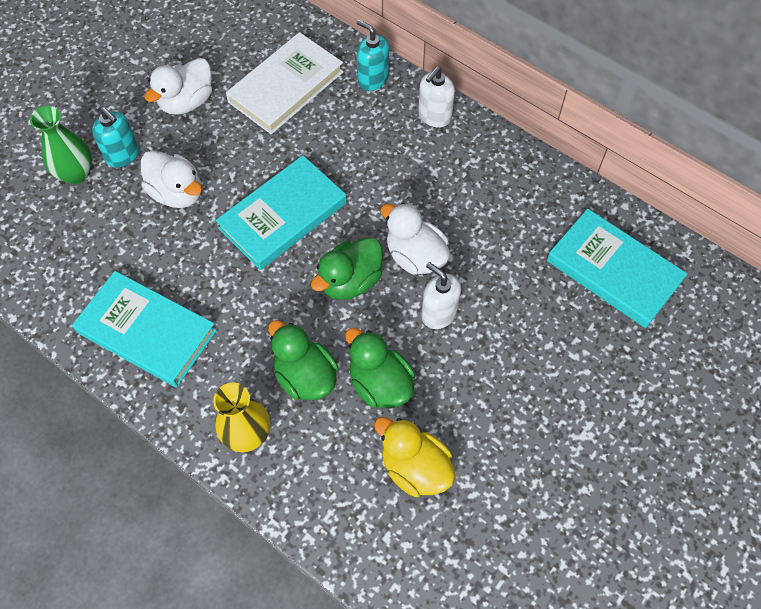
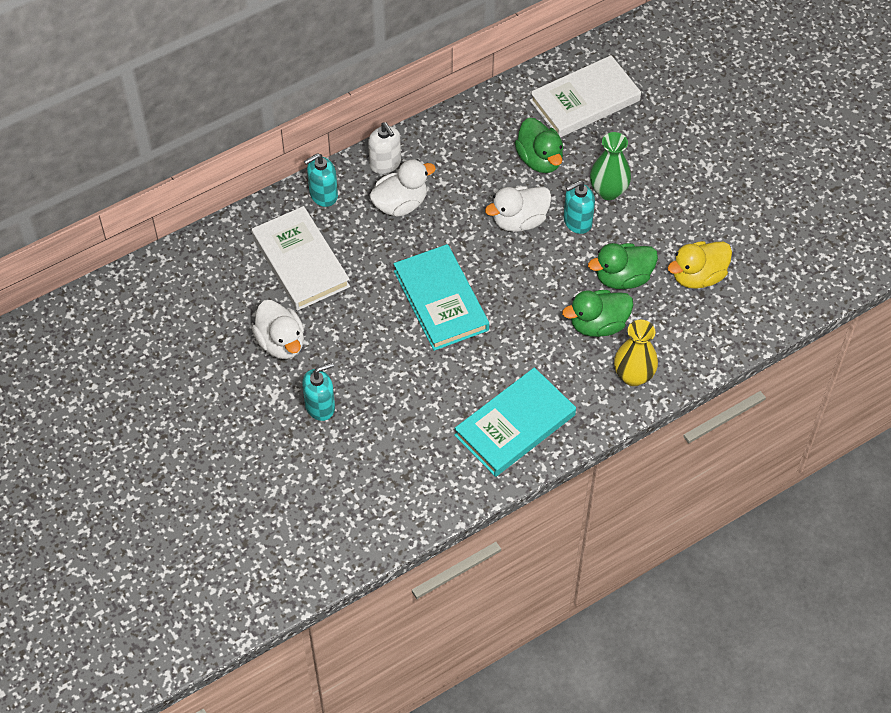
camera: 70 degrees left, 5 degrees down
green vase [30,106,92,184] -> green vase moved to [590,132,631,200]
white duck [141,150,202,208] -> white duck moved to [369,159,436,217]
green duck [311,237,383,300] -> green duck moved to [515,118,563,173]
white soap dispenser [421,262,461,329] -> turquoise soap dispenser [564,180,595,234]
turquoise book [547,209,687,328] -> white book [530,55,641,138]

